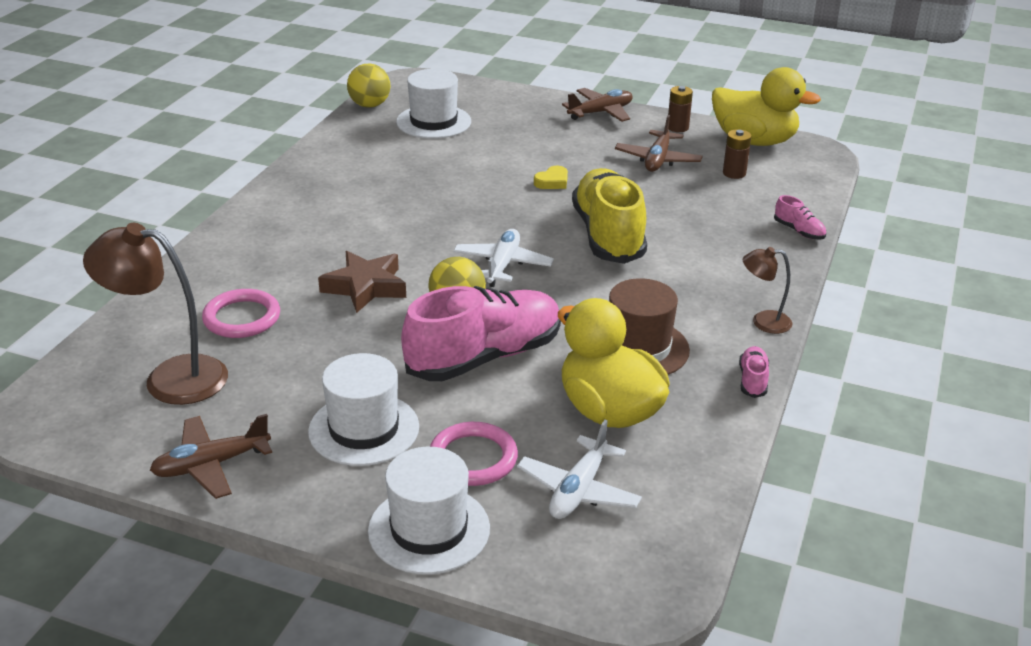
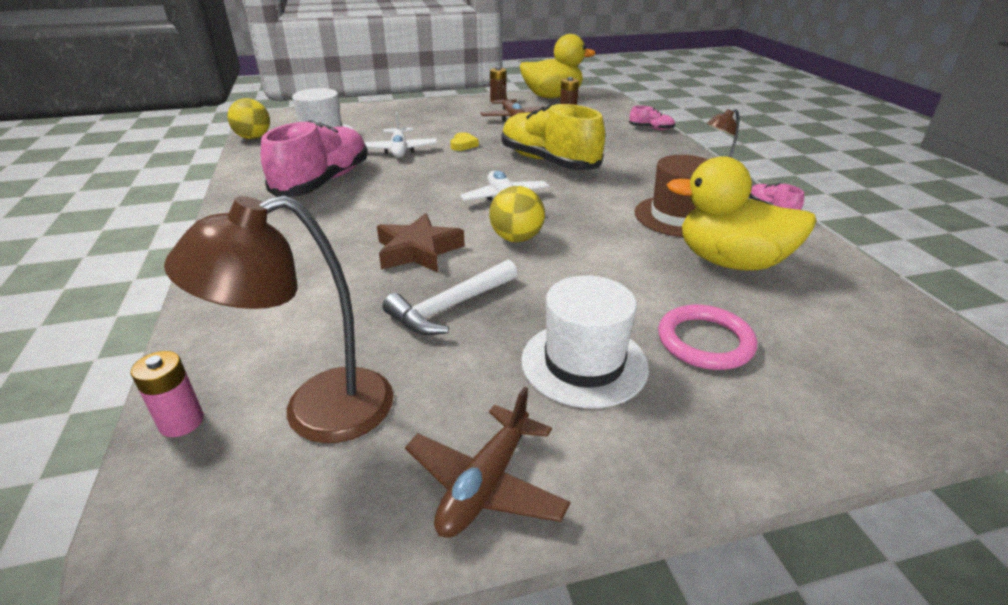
camera: 35 degrees left, 0 degrees up
pink ring [202,289,280,338] -> none
white hat [368,447,490,575] -> none
pink shoe [401,286,561,381] -> pink shoe moved to [261,120,368,197]
white plane [517,420,642,519] -> white plane moved to [364,113,437,158]
brown plane [562,88,633,122] -> none
none -> pink battery [131,351,204,437]
none -> white hammer [382,259,518,335]

